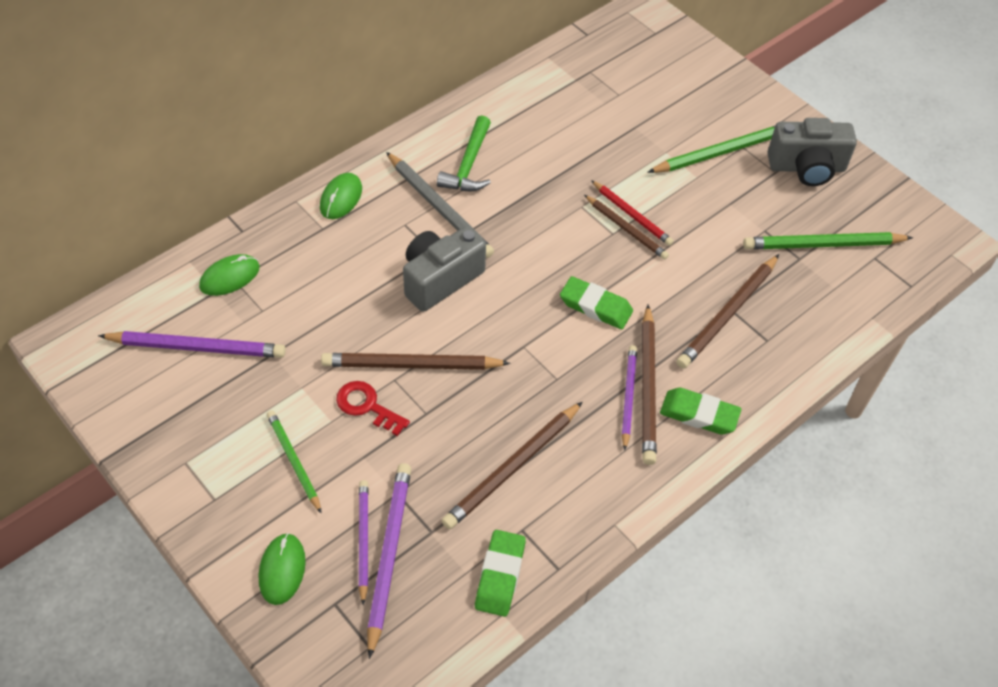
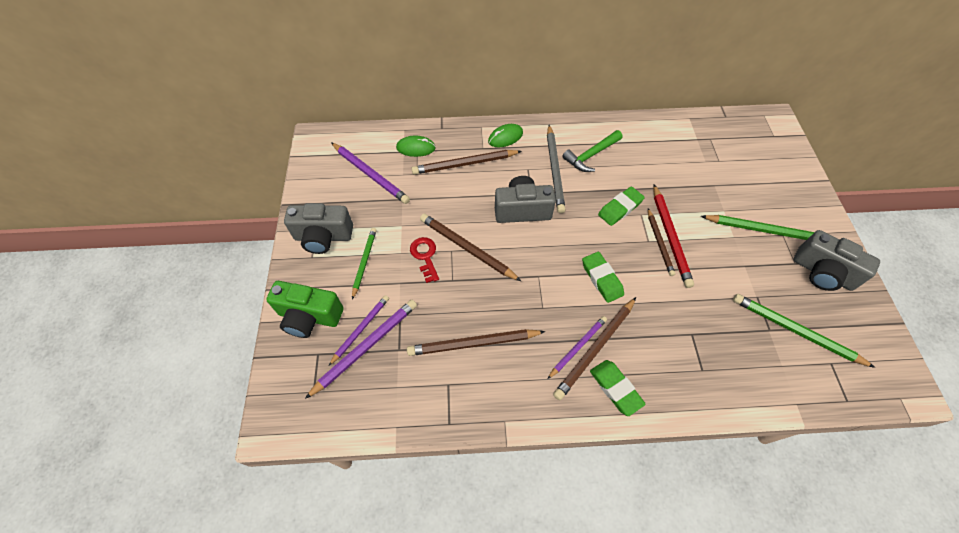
camera: 40 degrees right, 5 degrees up
green mouse [259,533,306,605] -> green camera [266,281,344,338]
green eraser [475,530,526,617] -> green eraser moved to [598,186,645,226]
red pencil [591,180,674,246] -> red pencil [653,185,694,288], size x1.54
brown pencil [676,254,779,369] -> brown pencil moved to [411,150,522,175]
none -> grey camera [284,203,353,254]

